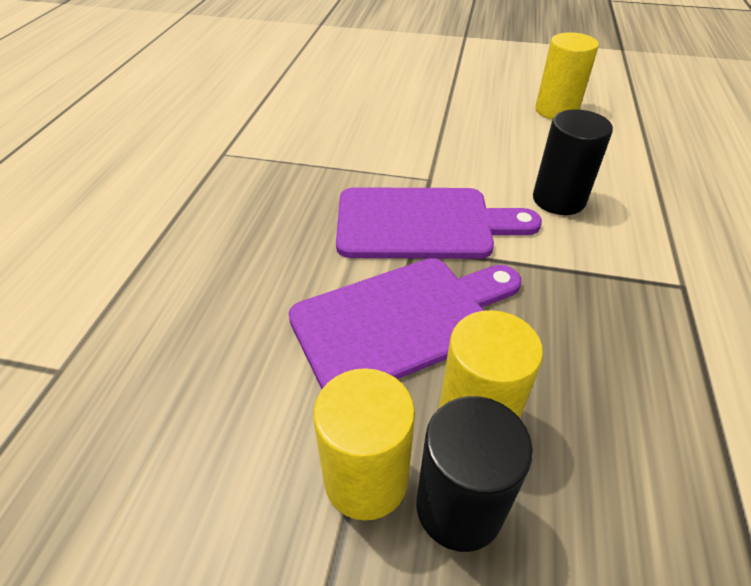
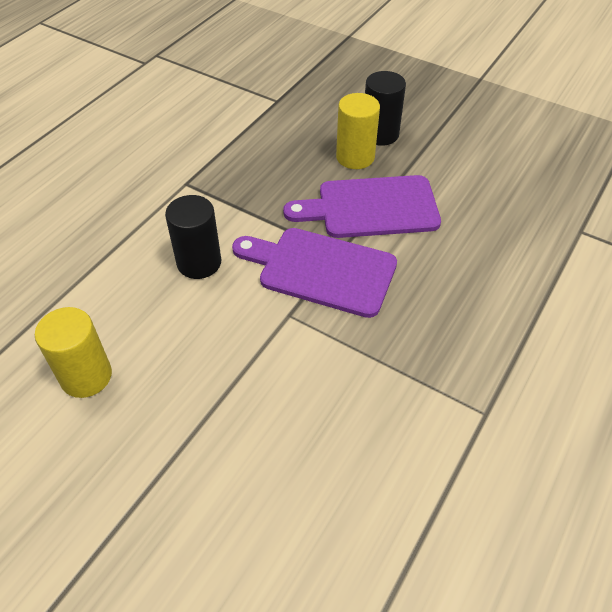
camera: 160 degrees left, 5 degrees up
yellow cylinder [313,368,415,520] -> none

